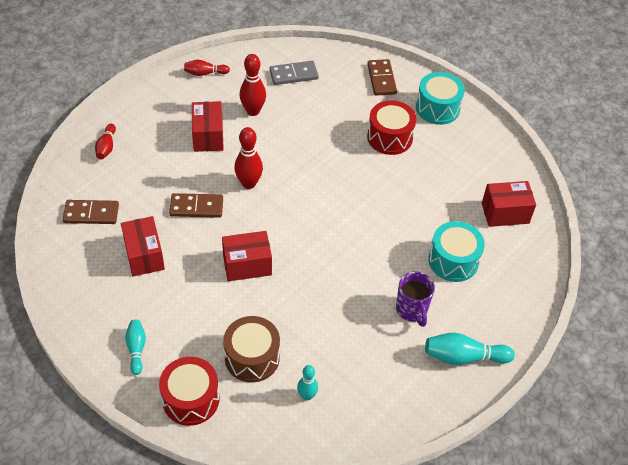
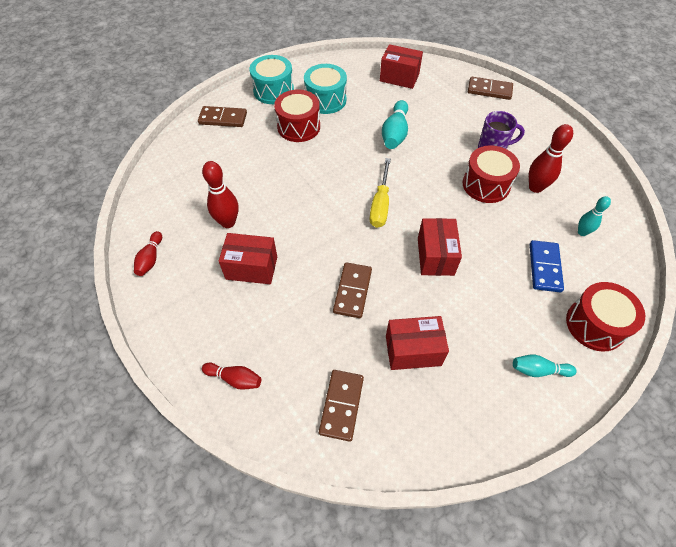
camera: 75 degrees left, 5 degrees up
brown drum [223,316,280,382] -> blue domino [530,240,564,292]
red bowling pin [234,127,263,189] -> red bowling pin moved to [529,124,573,193]
grey domino [269,61,319,85] -> none
turquoise bowling pin [425,333,515,365] -> turquoise bowling pin moved to [382,100,408,149]
turquoise drum [428,221,485,282] -> turquoise drum moved to [304,64,347,114]
red box [482,181,536,227] -> red box turned 75 degrees counterclockwise [380,44,423,89]
none -> yellow screwdriver [369,158,391,228]
none -> red drum [463,145,520,203]
none -> brown domino [468,77,513,100]

